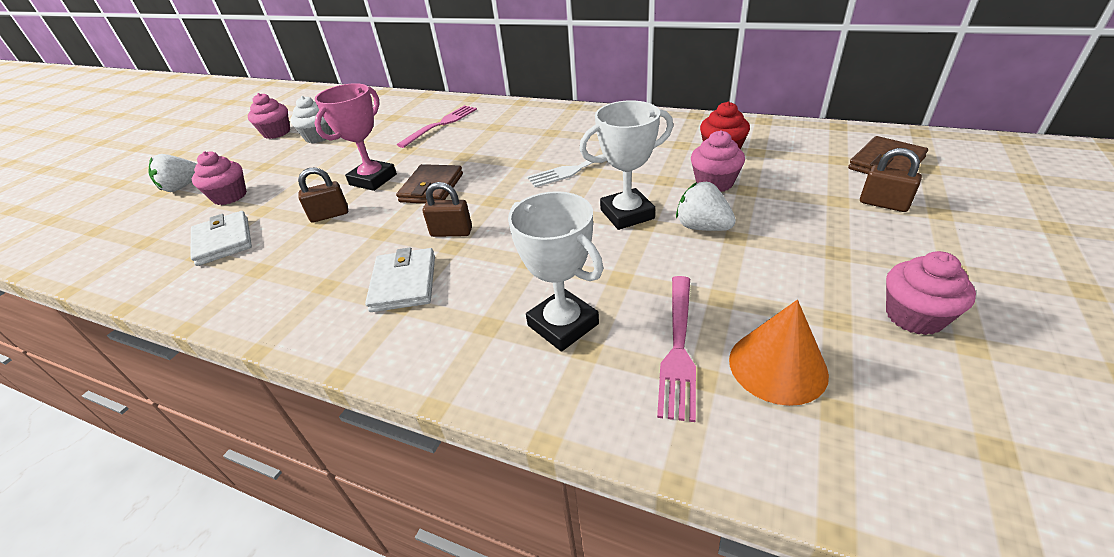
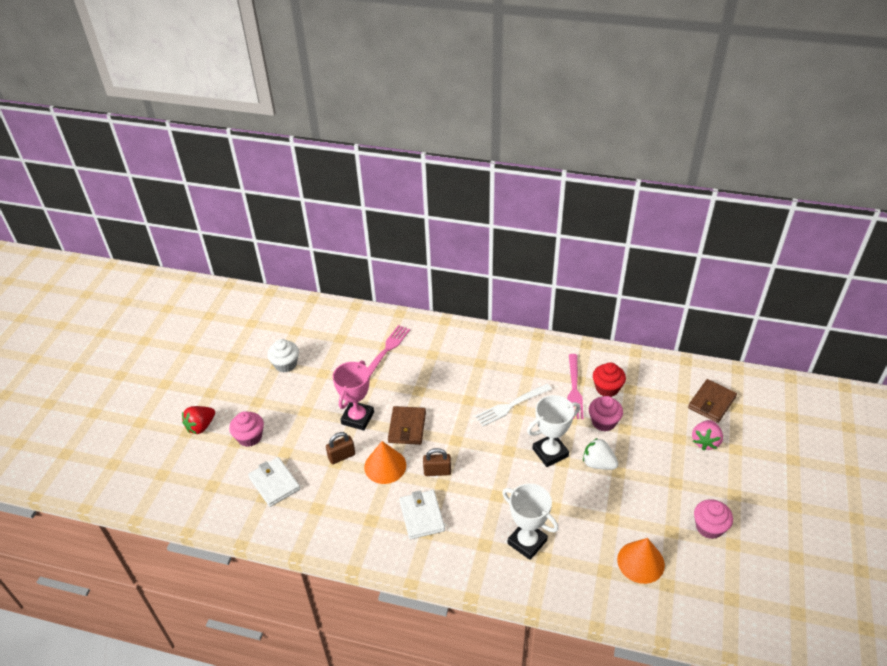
camera: 10 degrees left, 5 degrees up
white strawberry [149,154,197,192] -> red strawberry [182,406,215,434]
pink cupcake [248,93,290,139] -> none
pink fork [657,276,696,422] -> pink fork moved to [567,354,583,419]
brown padlock [860,148,922,212] -> pink strawberry [692,420,723,450]
none -> orange cone [364,441,406,484]

